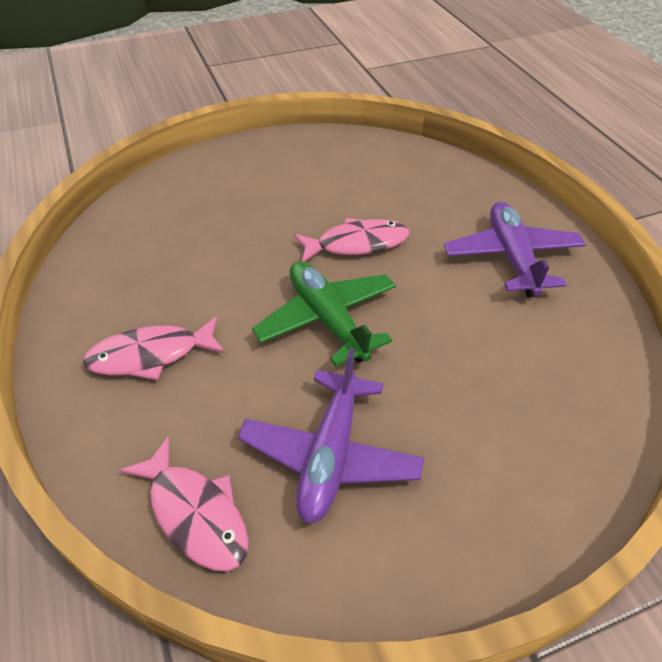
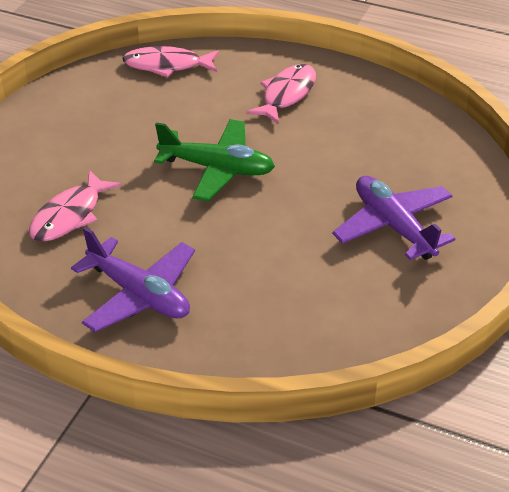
camera: 135 degrees right, 5 degrees down
purple plane [237,348,424,524] -> purple plane moved to [332,176,455,260]
pink fish [293,218,409,262] -> pink fish moved to [29,170,121,242]

